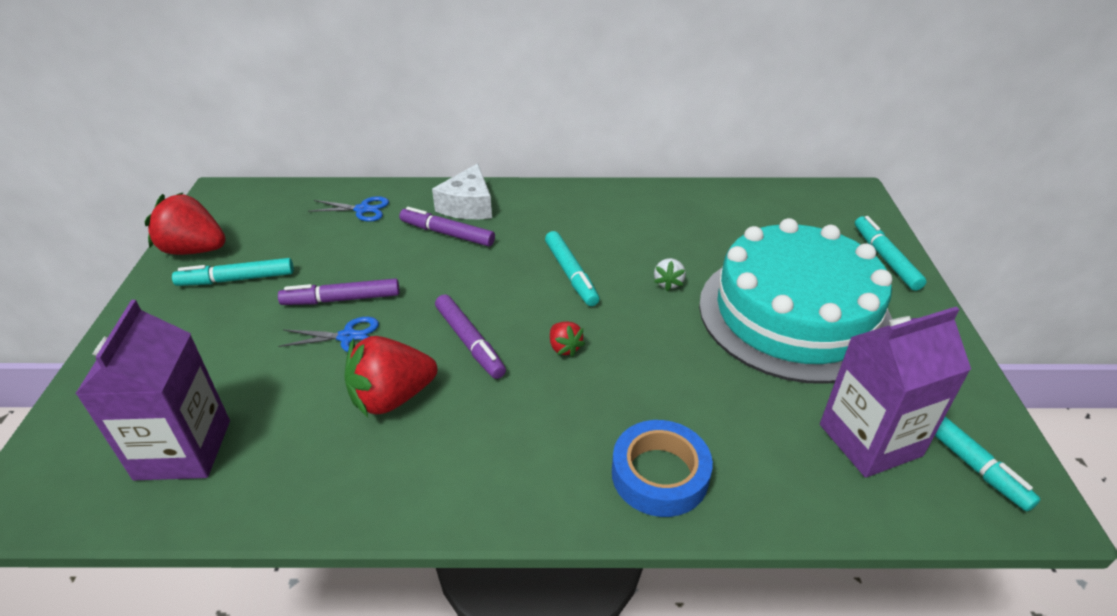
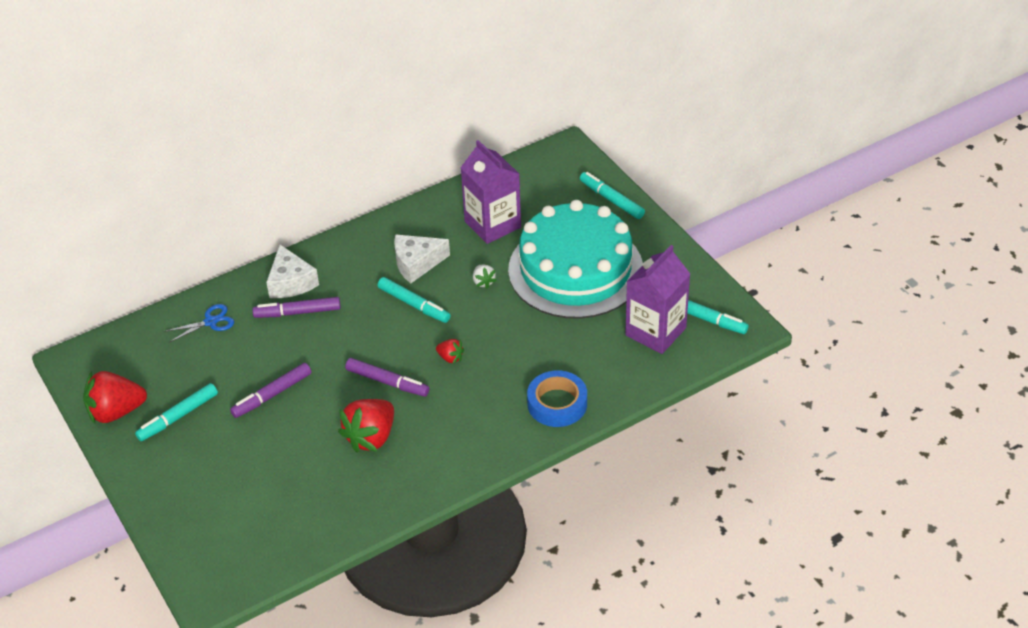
camera: 30 degrees left, 5 degrees up
purple carton [76,300,230,480] -> purple carton moved to [461,140,521,244]
blue scissors [278,317,379,352] -> none
none -> white cheese [394,234,450,283]

